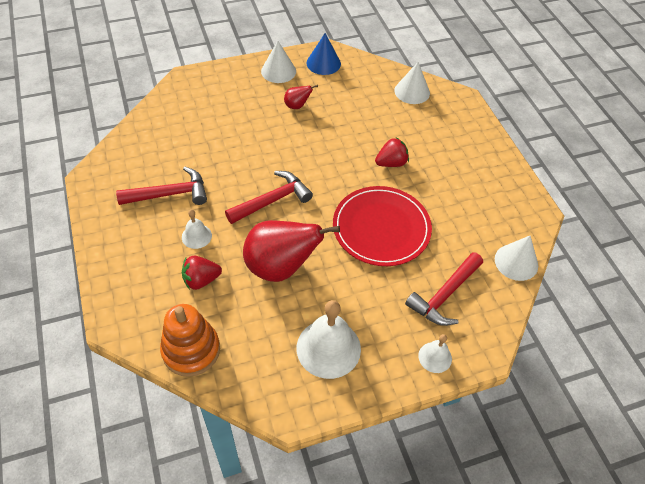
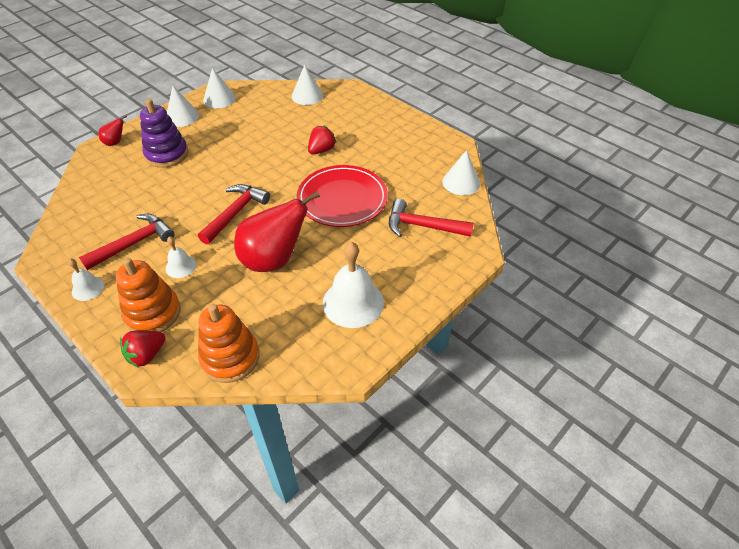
camera: 25 degrees left, 5 degrees down
red strawberry [182,256,222,290] -> red strawberry moved to [120,330,166,368]
red pear [284,85,318,109] -> red pear moved to [98,115,127,146]
blue cone [307,33,341,75] -> white cone [203,68,236,108]
red hammer [405,252,483,326] -> red hammer turned 90 degrees clockwise [389,199,474,237]
white bell [418,334,452,373] -> white bell moved to [68,259,105,301]
none -> orange stacking toy [116,258,181,332]
none -> purple stacking toy [140,99,188,168]

